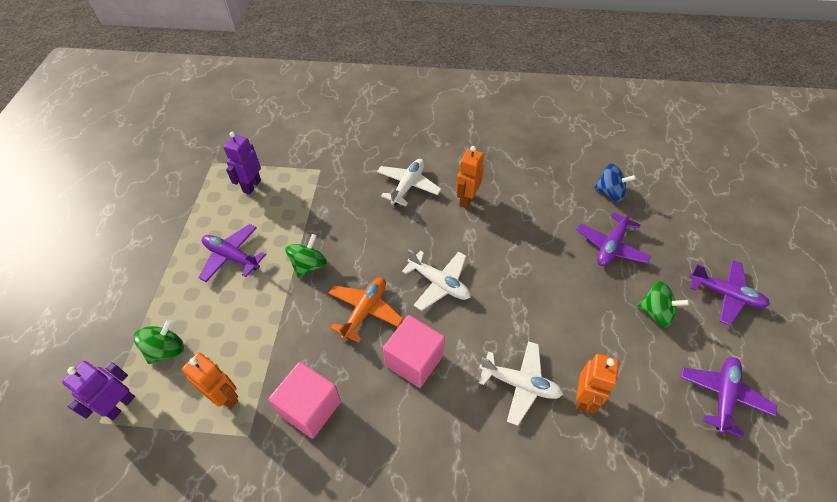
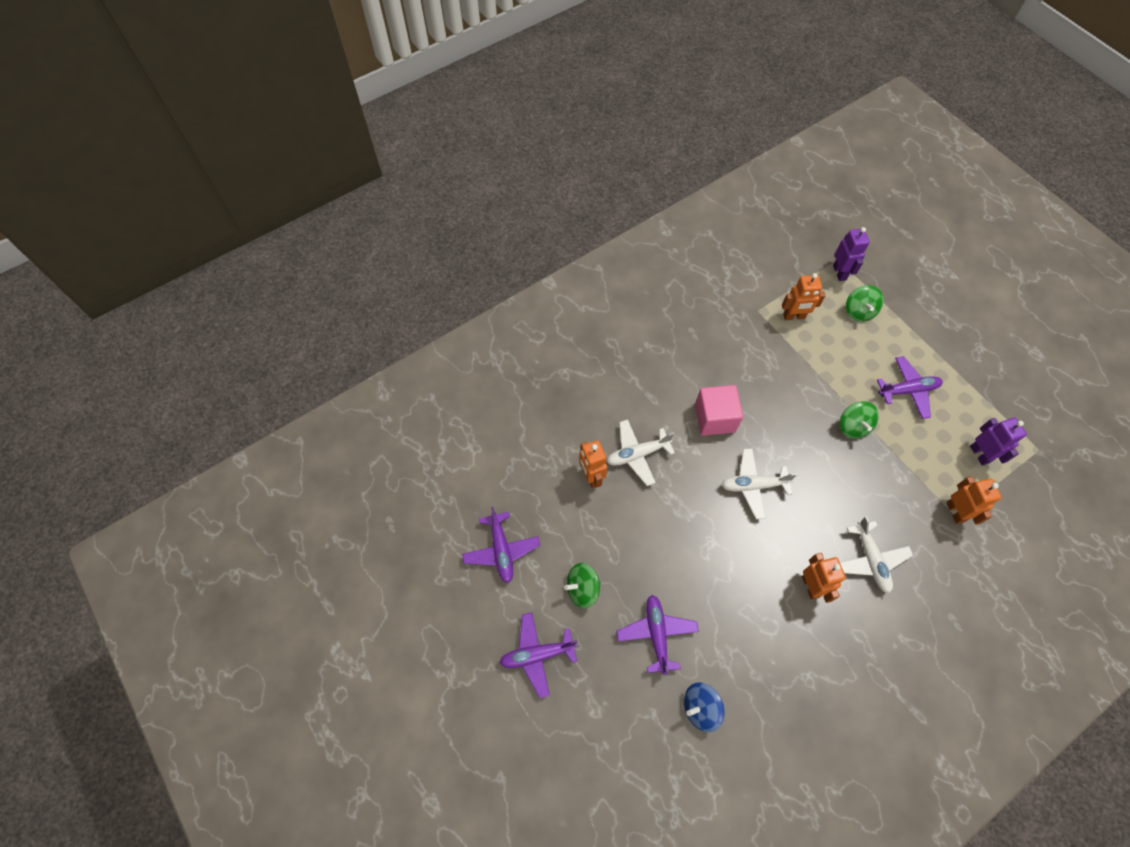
camera: 140 degrees right, 10 degrees up
pink cube [268,362,341,439] -> none
orange plane [329,277,403,343] -> none
none -> orange robot [946,476,1002,525]

